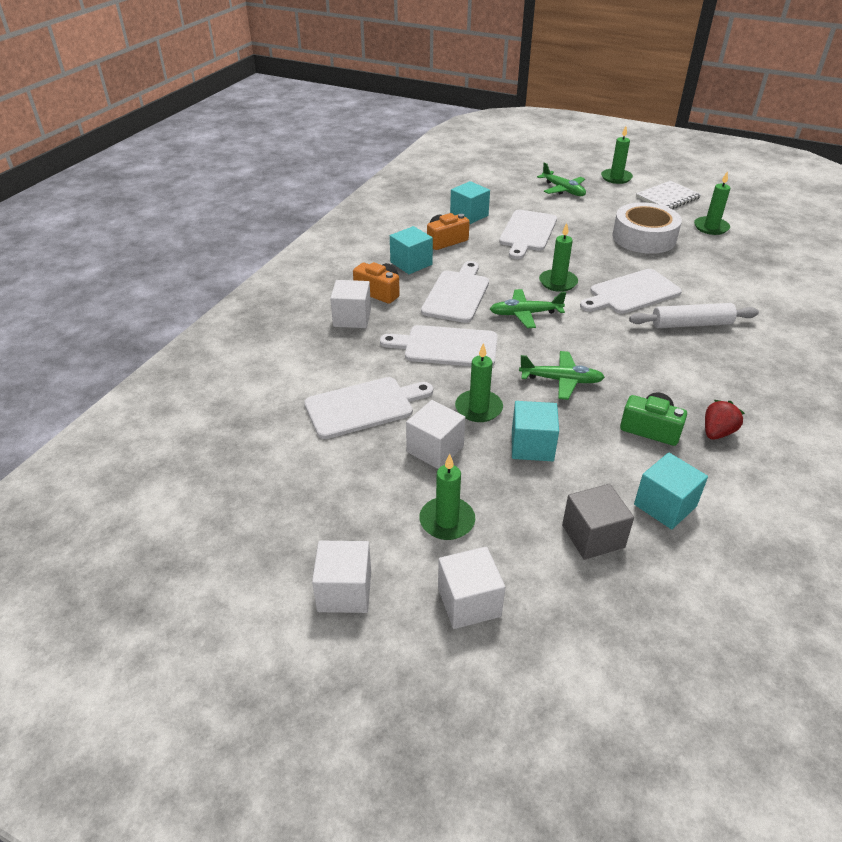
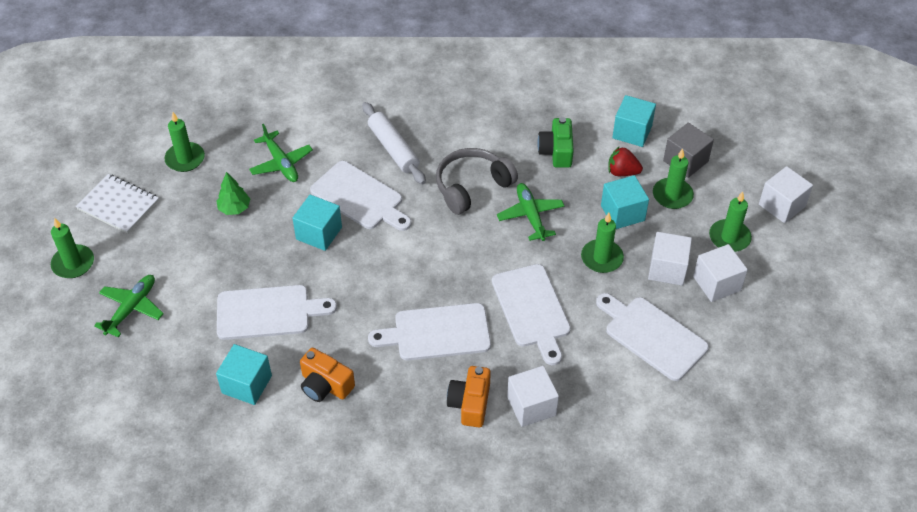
camera: 115 degrees left, 10 degrees up
white cube [312,541,371,613] -> white cube moved to [693,244,748,302]
turquoise cube [390,226,433,274] -> turquoise cube moved to [292,195,342,251]
green plane [490,289,566,328] -> green plane moved to [249,124,313,182]
green candle [539,223,578,292] -> green candle moved to [653,148,694,209]
white tape [612,202,682,254] -> green tree [216,172,250,215]
red strawberry [705,400,745,440] -> red strawberry moved to [608,146,643,176]
none -> grey headphones [436,148,518,215]

